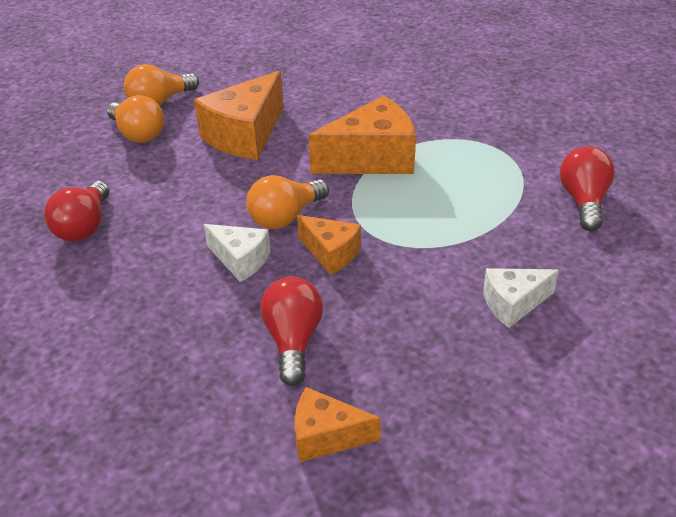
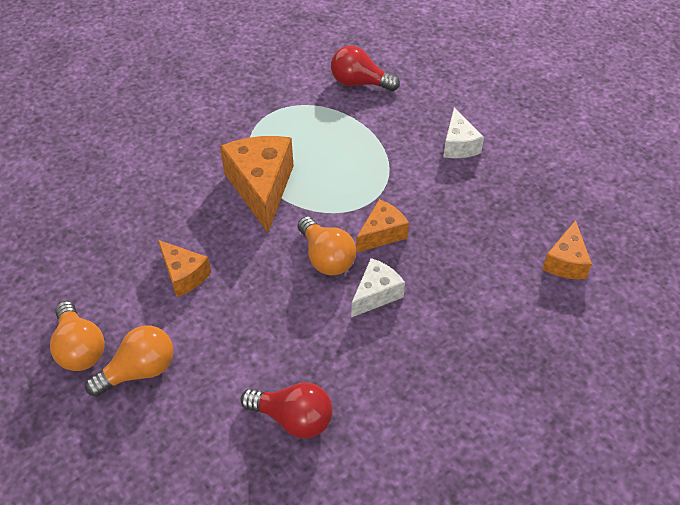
camera: 80 degrees left, 10 degrees up
orange cheese [194,71,284,160] -> orange cheese [158,240,211,297], size x0.57
red light bulb [260,277,323,386] -> none

